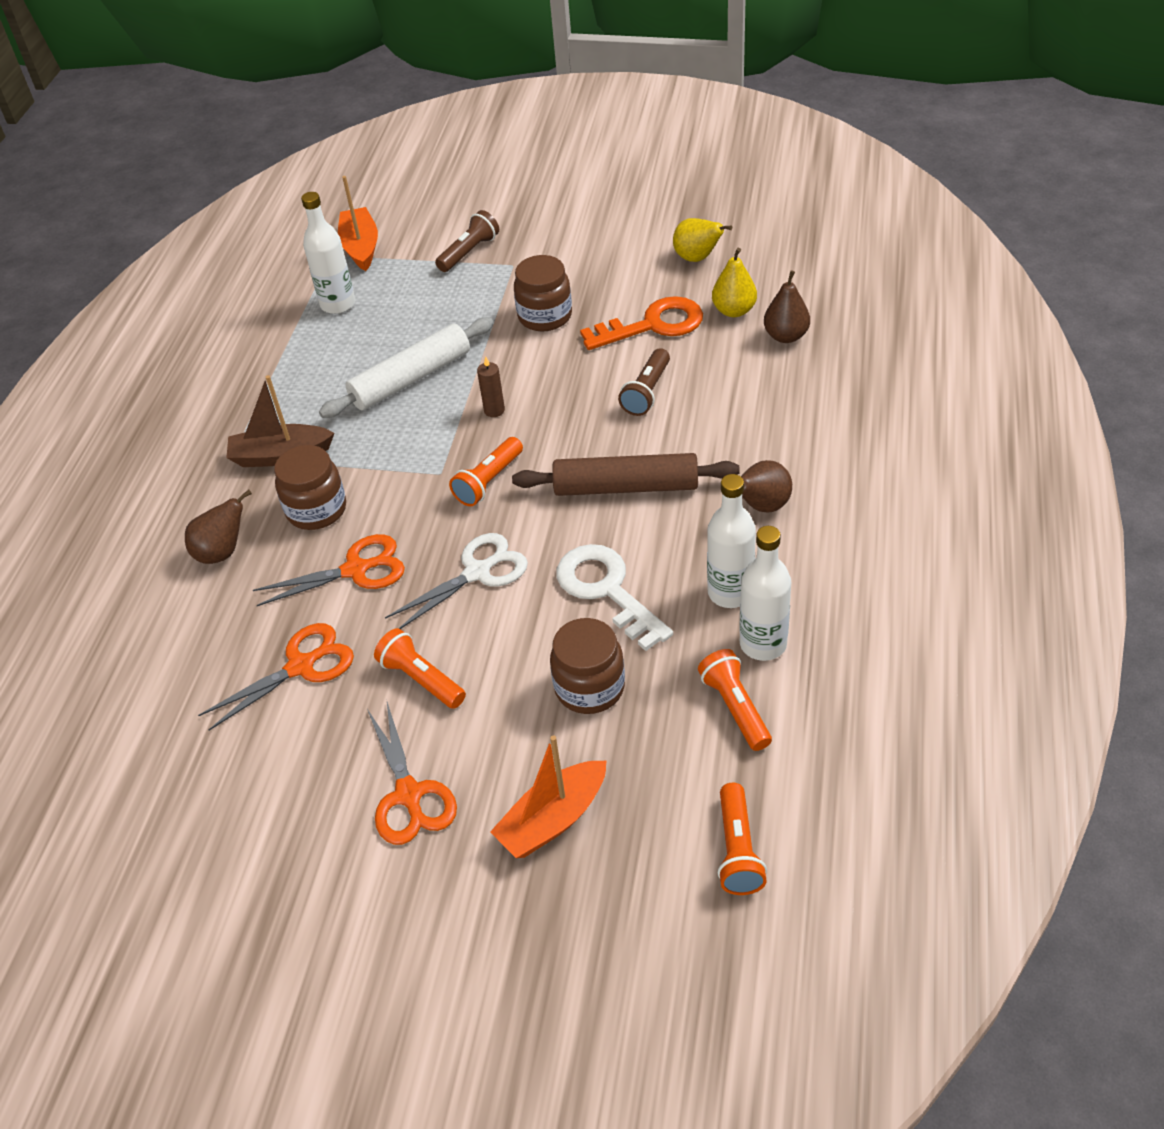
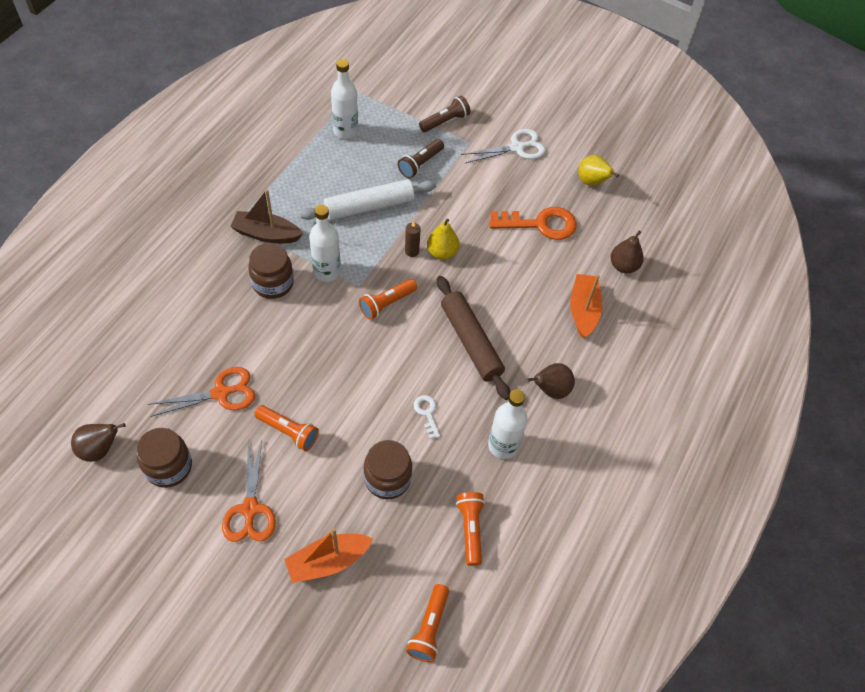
camera: 10 degrees right, 10 degrees up
brown pear [185,489,252,564] -> brown pear moved to [71,423,125,462]
orange scissors [253,534,405,606] -> none
orange boat [338,176,378,271] -> orange boat moved to [570,274,603,338]
orange flashlight [374,628,466,709] -> orange flashlight turned 150 degrees clockwise [254,405,319,451]
white scissors [385,533,528,629] -> white scissors moved to [461,129,546,163]
brown rolling pin [512,453,740,496] -> brown rolling pin turned 45 degrees clockwise [437,276,510,400]
brown jar [514,255,572,332] -> brown jar moved to [136,428,192,488]
white key [556,544,673,651] -> white key [414,395,440,439], size x0.48
brown flashlight [618,348,670,416] -> brown flashlight moved to [398,139,444,178]
yellow pear [712,248,757,317] -> yellow pear moved to [427,219,459,260]
white bottle [739,526,791,661] -> white bottle moved to [309,205,341,282]

